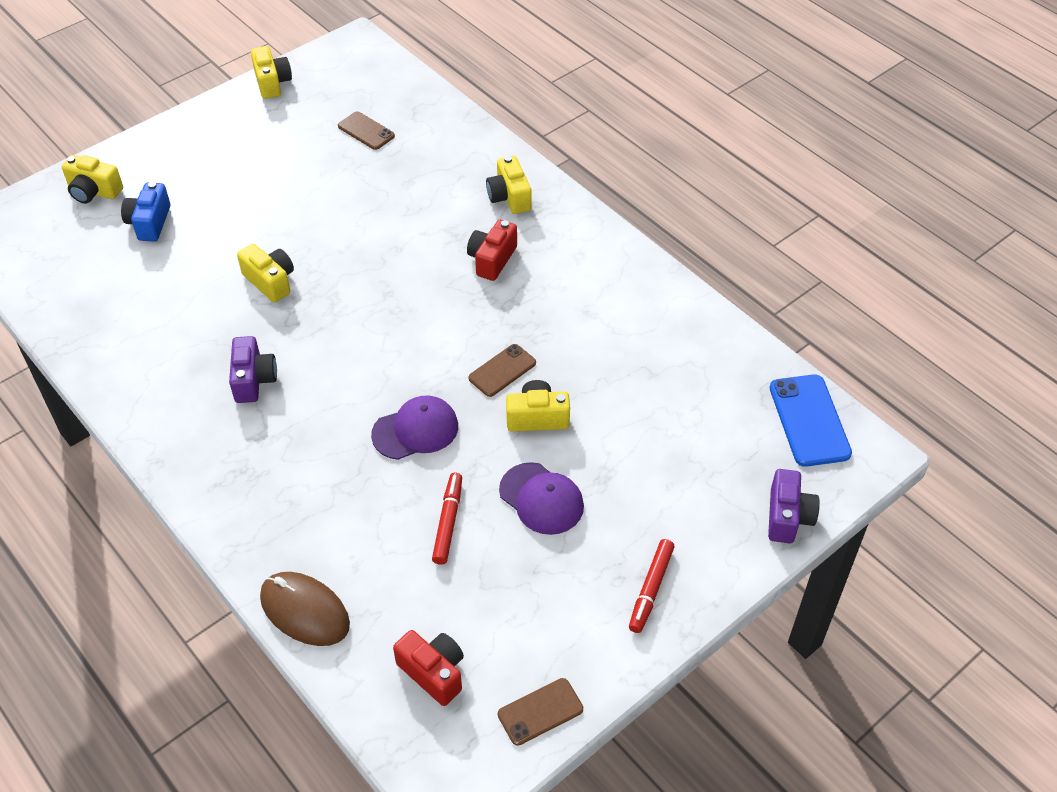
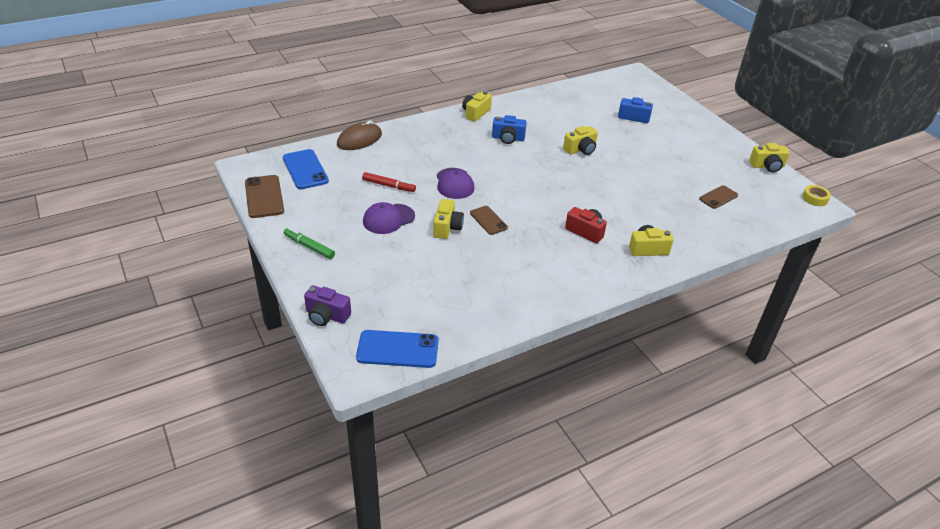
camera: 100 degrees right, 10 degrees down
yellow camera [62,155,123,204] -> yellow camera moved to [462,91,492,122]
purple camera [229,336,277,403] -> blue camera [492,115,527,144]
red camera [393,630,464,706] -> blue phone [283,149,329,189]
brown phone [498,678,583,746] -> brown phone [245,175,284,218], size x1.57
red marker [629,539,675,633] -> green marker [284,228,335,259]
none -> yellow tape [802,185,831,206]

